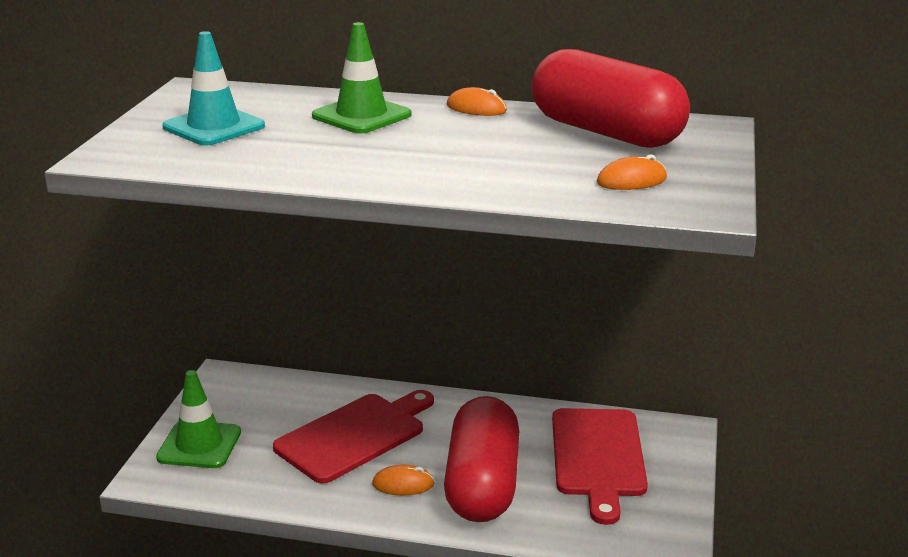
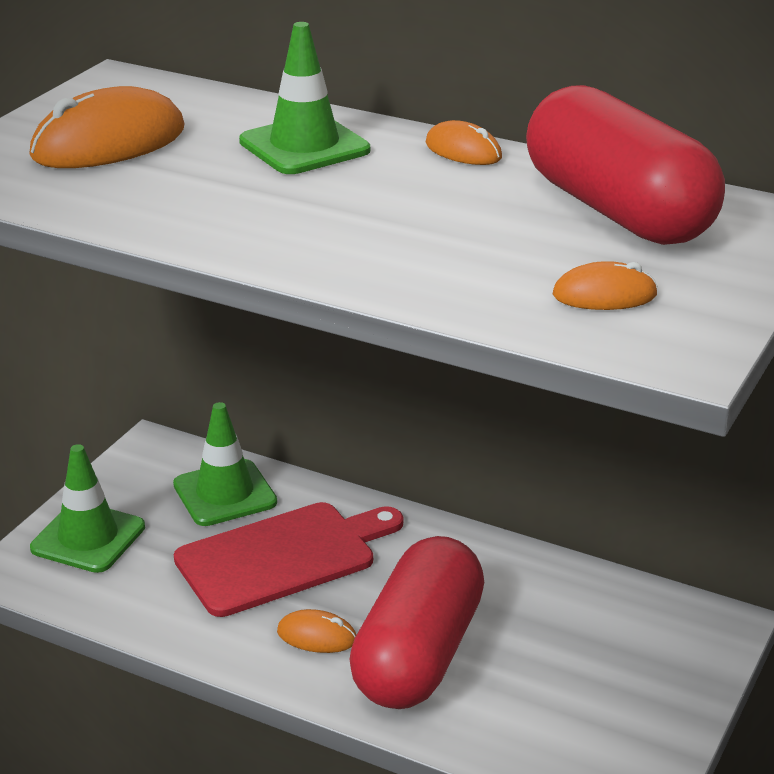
camera: 15 degrees right, 5 degrees up
turquoise traffic cone [162,31,265,146] -> orange mouse [29,86,185,168]
red cutting board [552,408,648,525] -> none
none -> green traffic cone [173,402,277,526]

